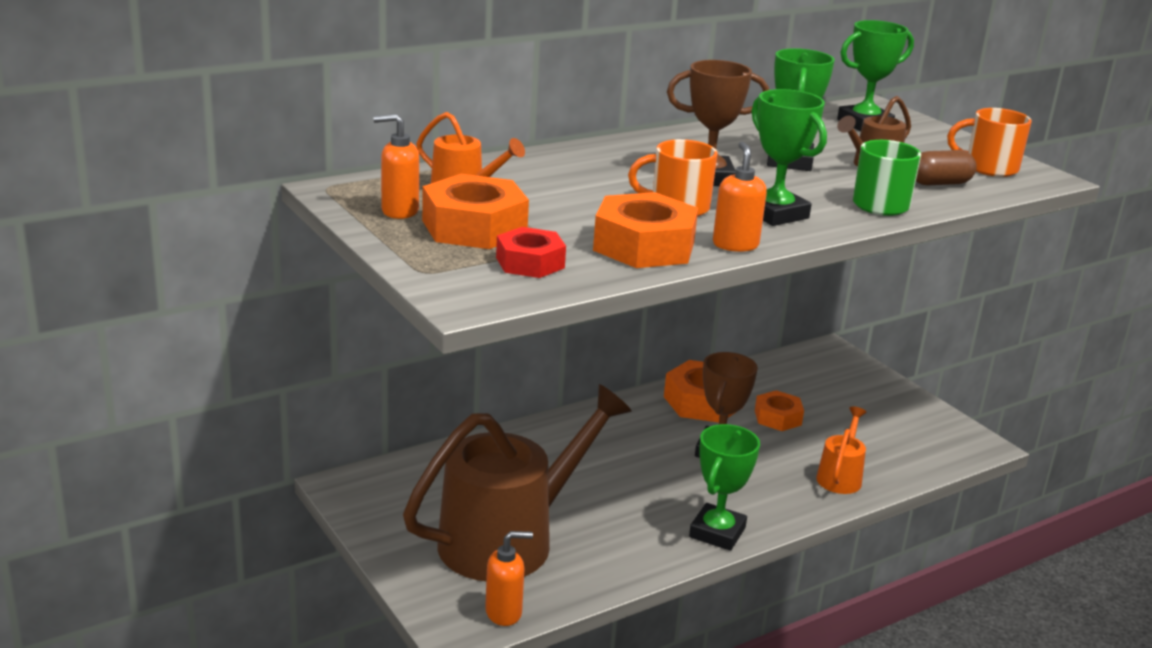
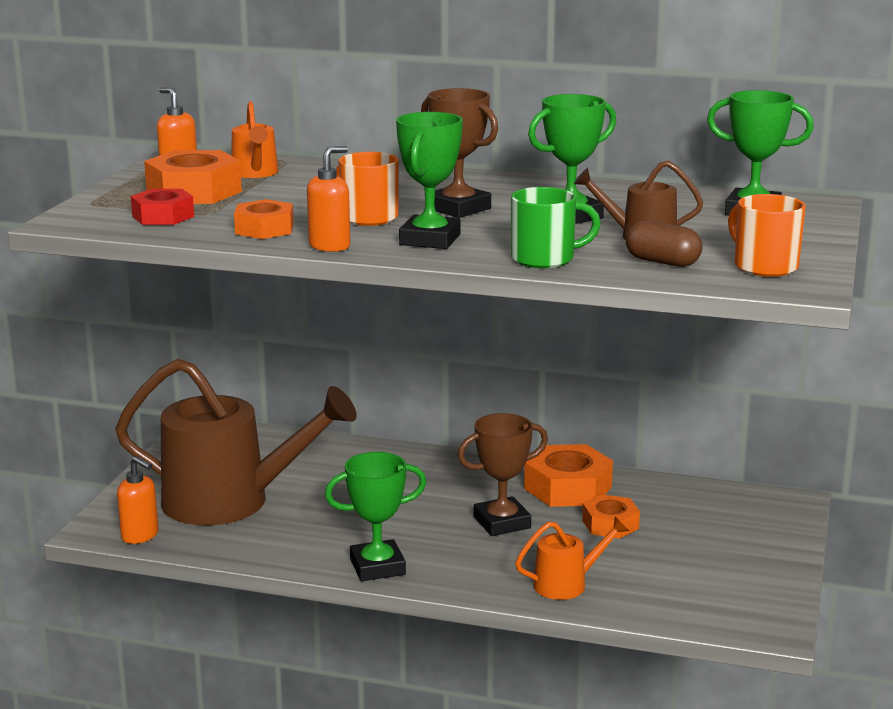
camera: 50 degrees right, 5 degrees down
orange nut [593,192,698,268] -> orange nut [234,199,294,239], size x0.62

